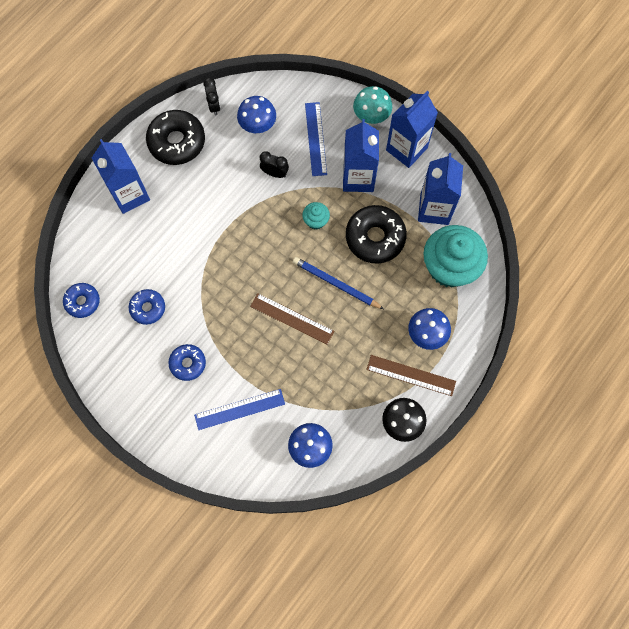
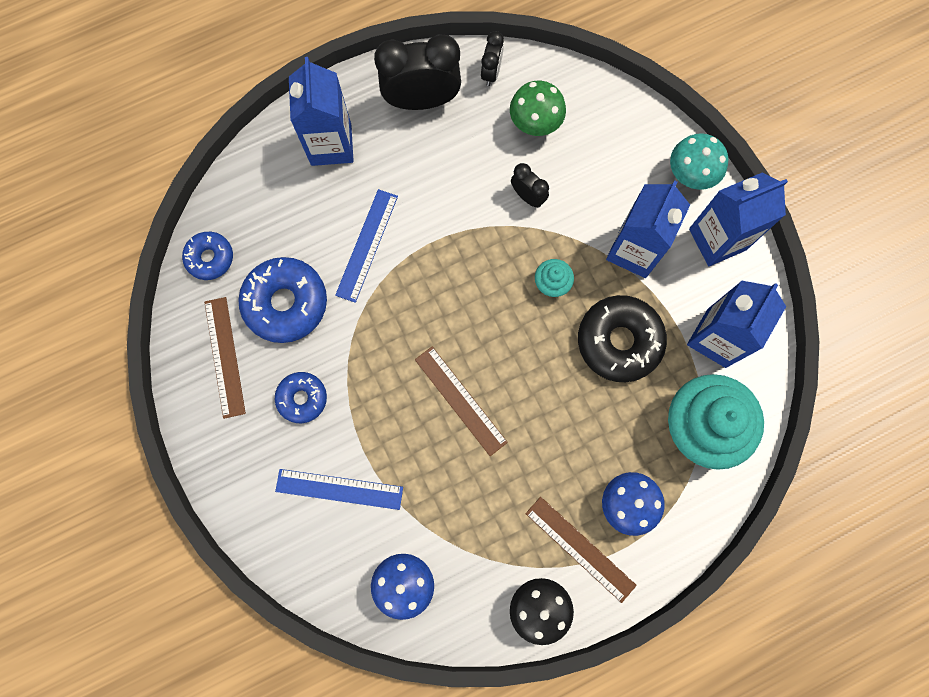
camera: 25 degrees right, 5 degrees up
blue donut [129,289,165,325] -> blue donut [238,257,327,343], size x1.72
black donut [146,110,205,165] -> black clock [374,34,461,110]
blue mushroom [237,96,276,134] -> green mushroom [510,81,566,136]
blue pencil [293,257,384,309] -> none
blue ruler [305,102,327,176] -> blue ruler moved to [335,189,398,303]
none -> brown ruler [204,297,246,419]

